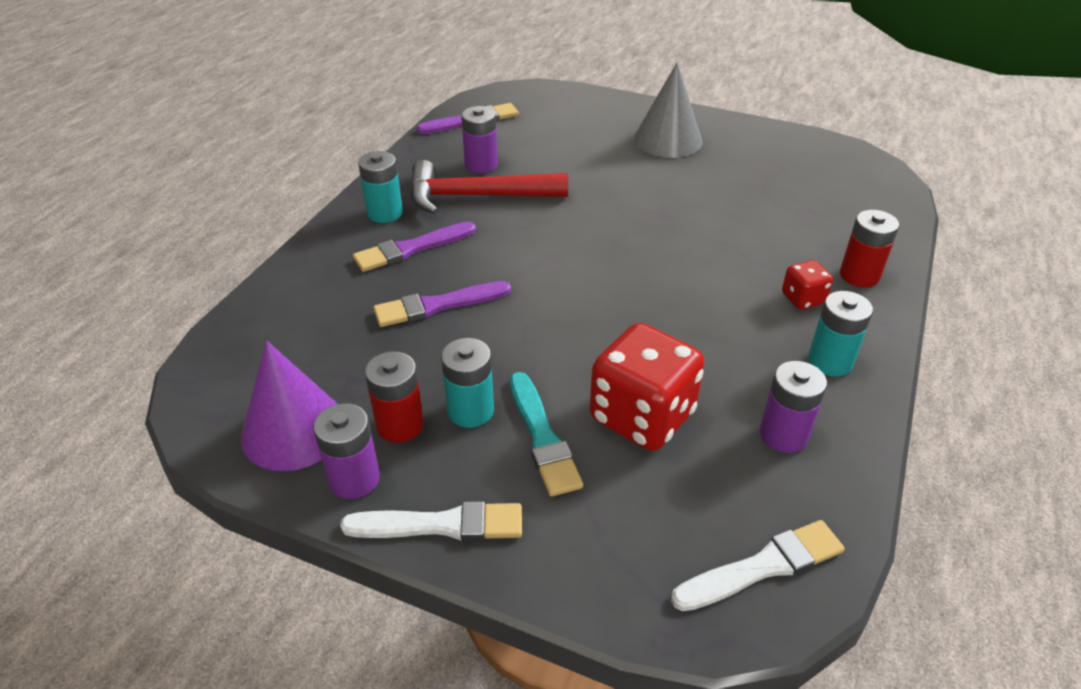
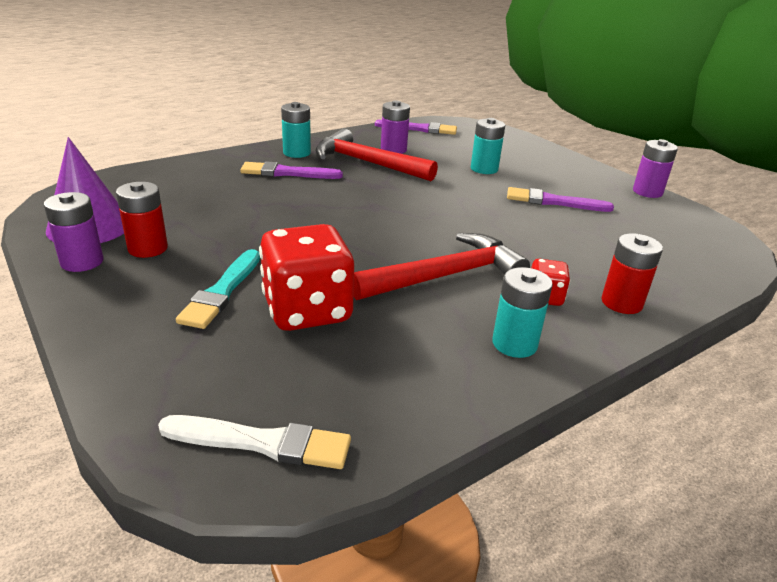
camera: 30 degrees right, 10 degrees down
white brush [340,501,522,541] -> none
purple brush [373,281,511,327] -> purple brush moved to [507,187,614,212]
turquoise battery [441,338,494,428] -> turquoise battery moved to [471,118,505,174]
grey cone [634,63,703,158] -> none
purple battery [760,361,827,453] -> purple battery moved to [633,139,678,198]
none -> red hammer [353,233,530,300]

